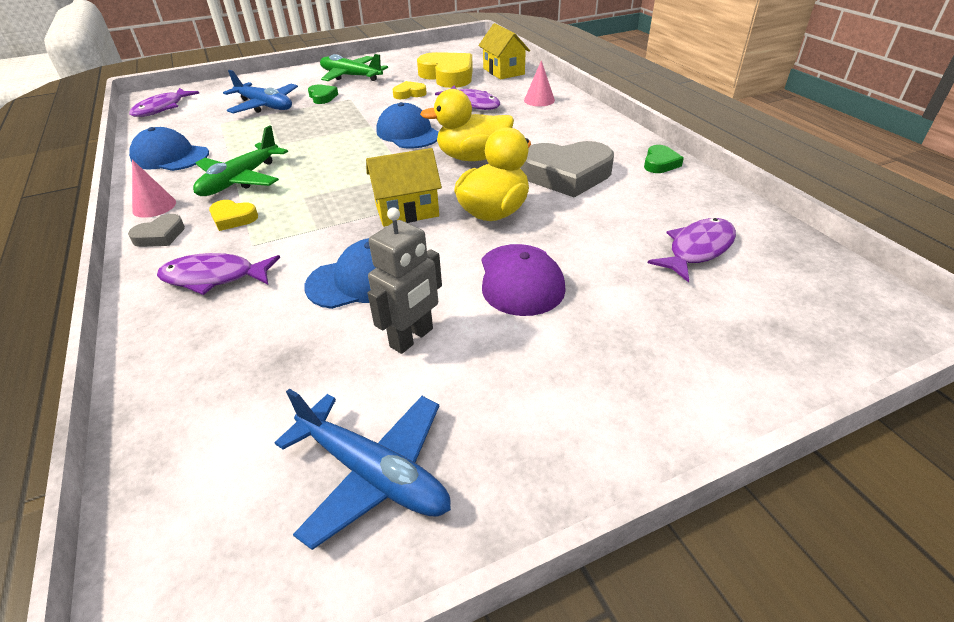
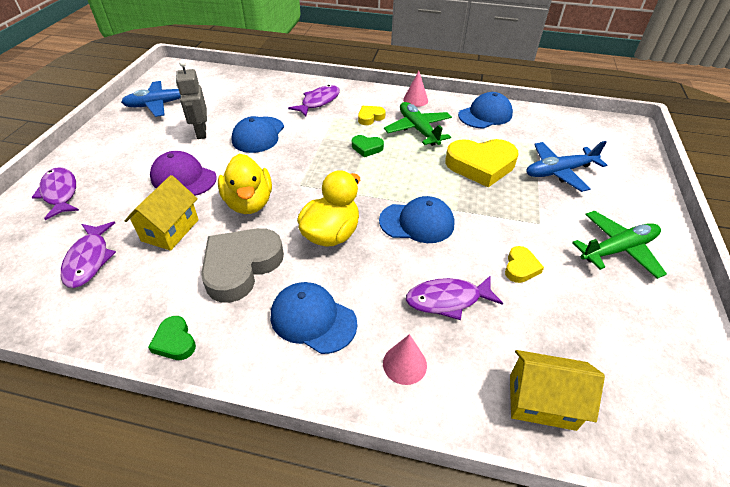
camera: 125 degrees right, 5 degrees up
grey heart [128,214,185,247] -> none
purple fish [129,88,200,117] -> purple fish moved to [31,167,80,220]
green heart [308,85,338,104] -> green heart moved to [352,135,384,157]
yellow house [366,148,442,227] -> yellow house moved to [125,175,199,251]
yellow heart [417,52,473,88] -> yellow heart moved to [445,139,519,187]
none -> blue cap [271,282,357,354]

